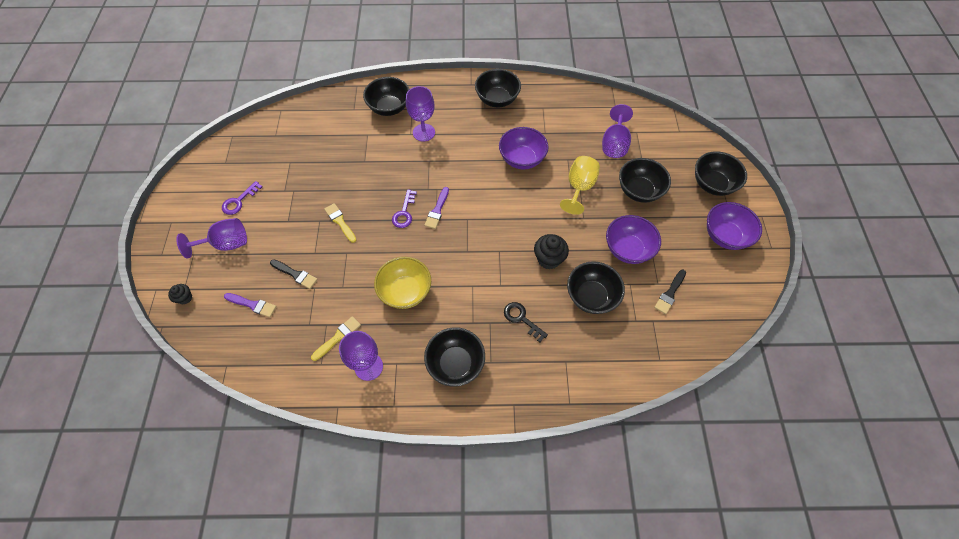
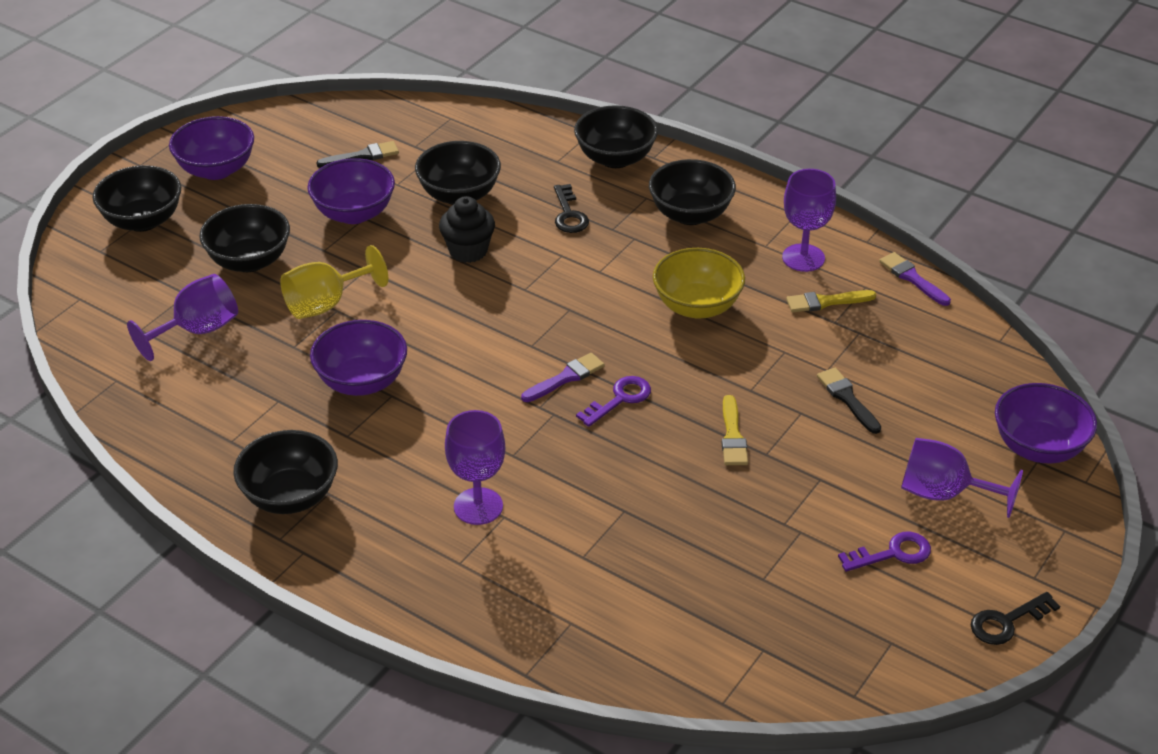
camera: 145 degrees left, 20 degrees down
black cupcake [168,284,192,305] -> purple bowl [995,383,1097,464]
purple brush [224,293,276,317] -> purple brush moved to [879,252,951,306]
black bowl [363,77,410,116] -> black bowl moved to [574,105,658,168]
none -> black key [971,592,1060,645]

